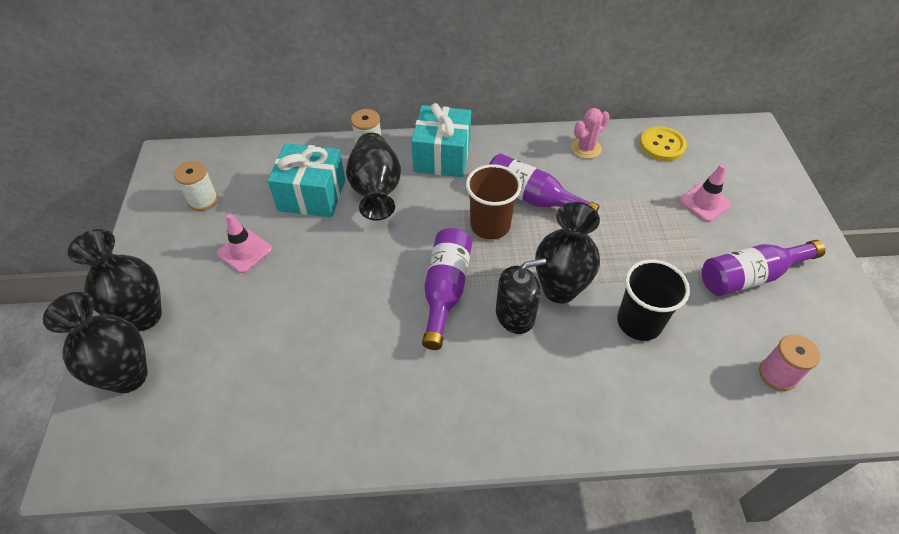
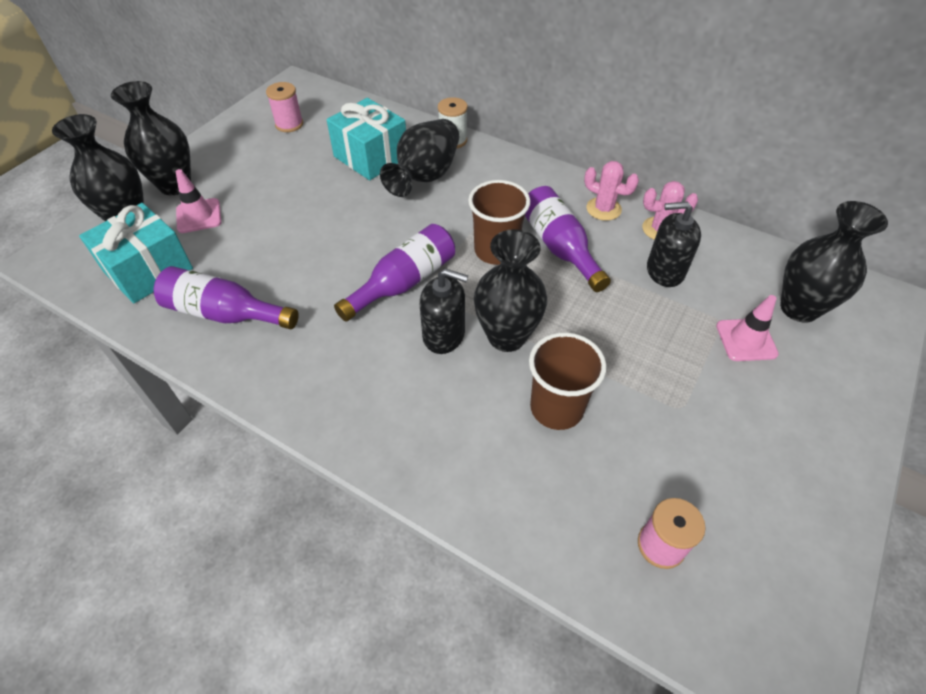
camera: 35 degrees right, 0 degrees up
white spool [174,161,218,211] -> pink spool [266,82,303,132]
pink traffic cone [217,214,272,273] -> pink traffic cone moved to [176,169,222,233]
turquoise gift [411,103,471,177] -> turquoise gift moved to [79,203,193,303]
black cup [617,259,690,341] -> brown cup [529,332,607,430]
yellow button [640,126,687,161] -> none
purple bottle [702,240,826,296] -> purple bottle moved to [154,266,299,329]
none -> pink cactus [584,161,639,221]
none -> black soap dispenser [647,201,701,287]
none -> black vase [780,201,888,323]

